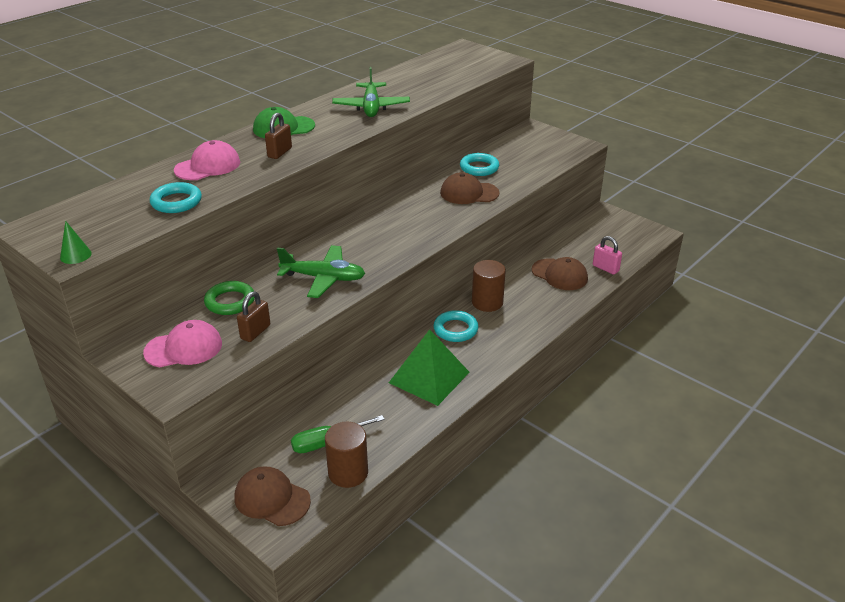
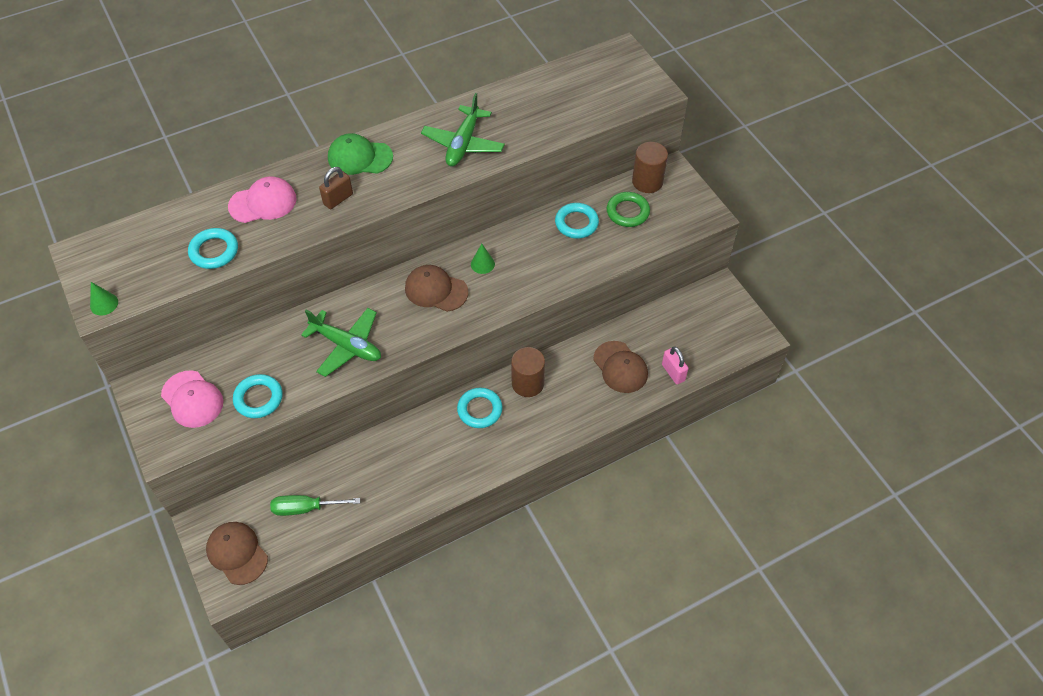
camera: 20 degrees right, 20 degrees up
pink cap [143,320,222,367] -> pink cap turned 45 degrees clockwise [161,370,223,428]
green ring [204,281,255,315] -> green ring moved to [607,192,650,227]
brown padlock [237,291,270,342] -> turquoise ring [233,374,283,418]
brown cylinder [325,422,368,488] -> brown cylinder moved to [632,142,668,193]
green pyramid [389,329,470,406] -> none
brown cap [440,172,500,204] -> brown cap moved to [405,265,468,312]
none -> green cone [471,244,495,274]

